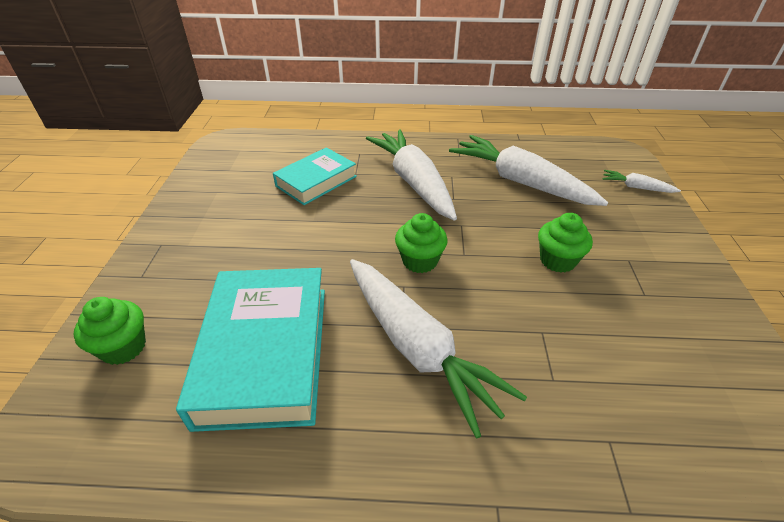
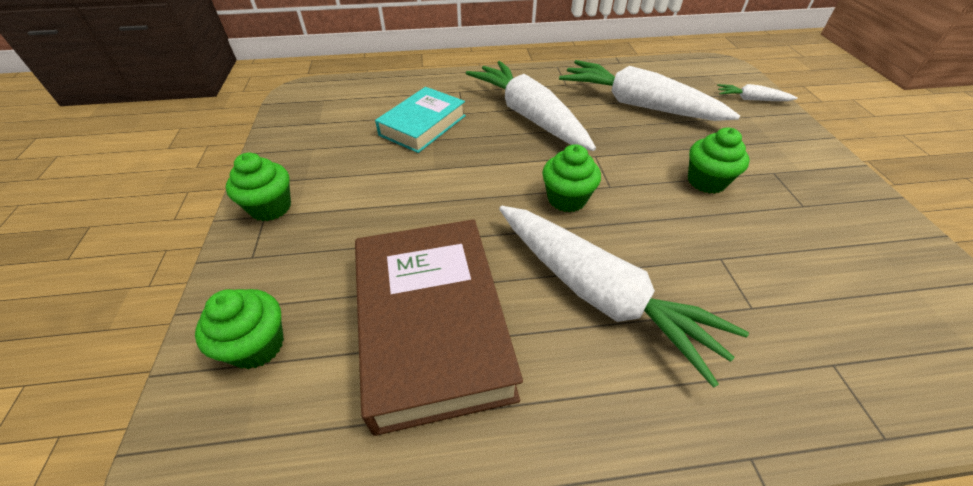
camera: 10 degrees left, 5 degrees up
turquoise book [176,268,325,432] -> brown book [355,219,523,436]
none -> green cupcake [226,153,291,221]

